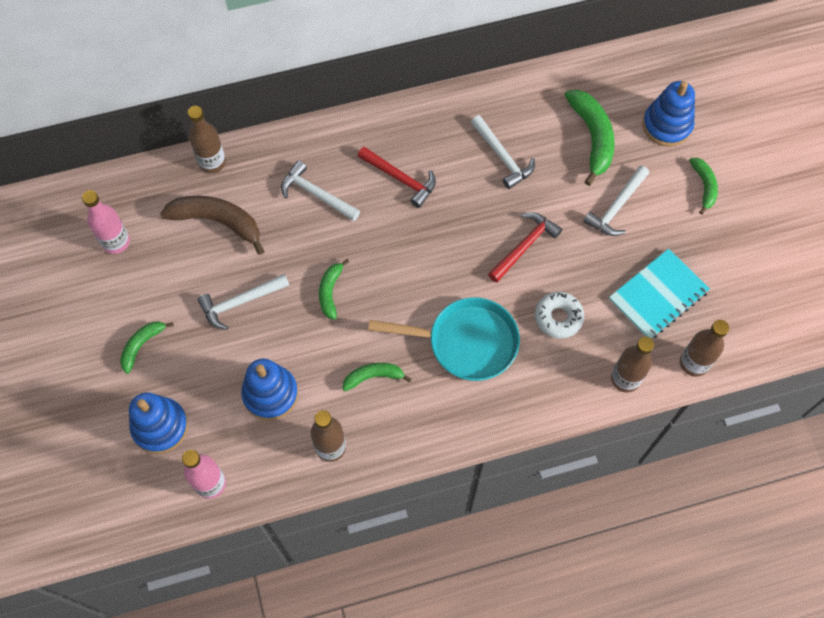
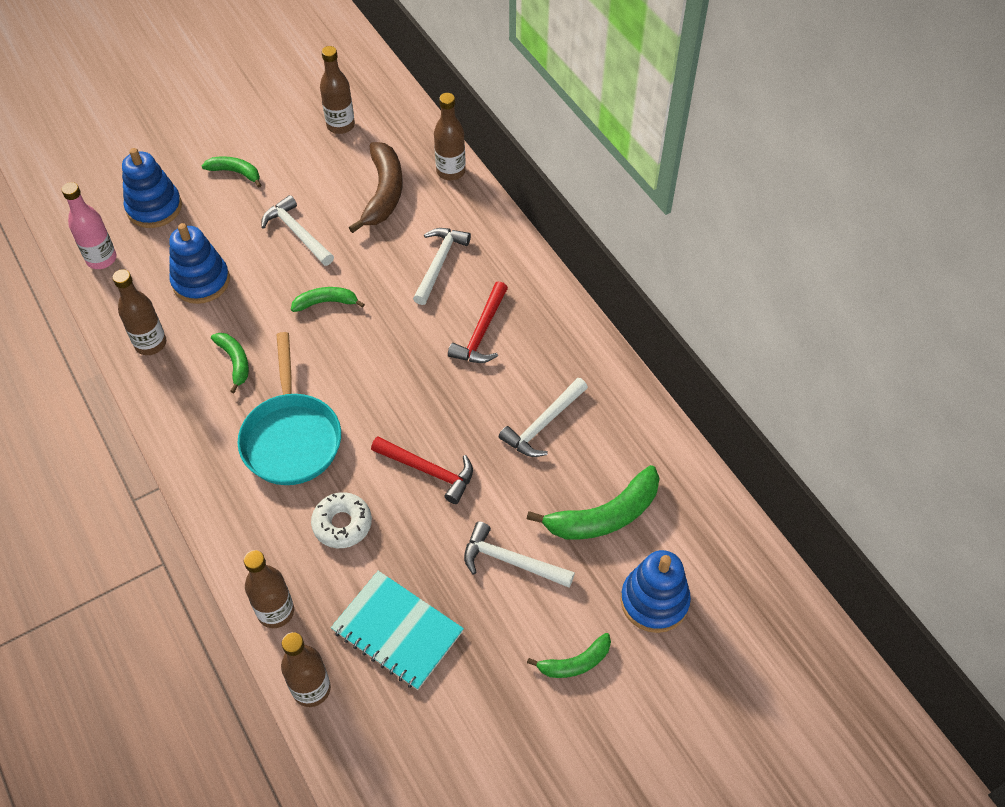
camera: 75 degrees right, 10 degrees down
pink bottle [82,190,130,254] -> brown bottle [320,46,355,134]

